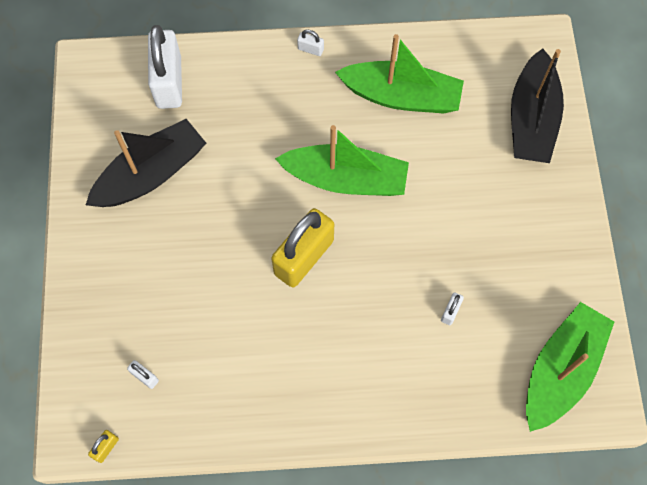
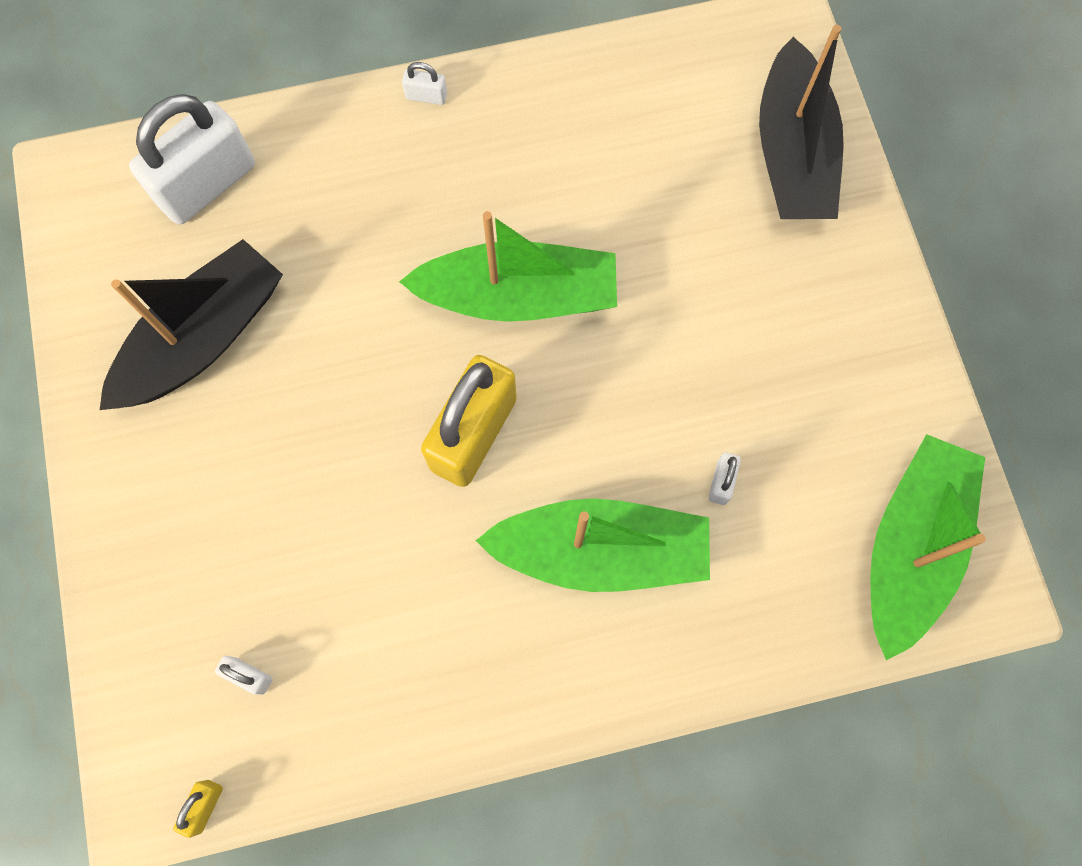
camera: 10 degrees left, 5 degrees up
white padlock [148,25,182,109] -> white padlock turned 60 degrees clockwise [129,94,255,225]
green boat [335,34,464,114] -> green boat moved to [475,498,710,592]

